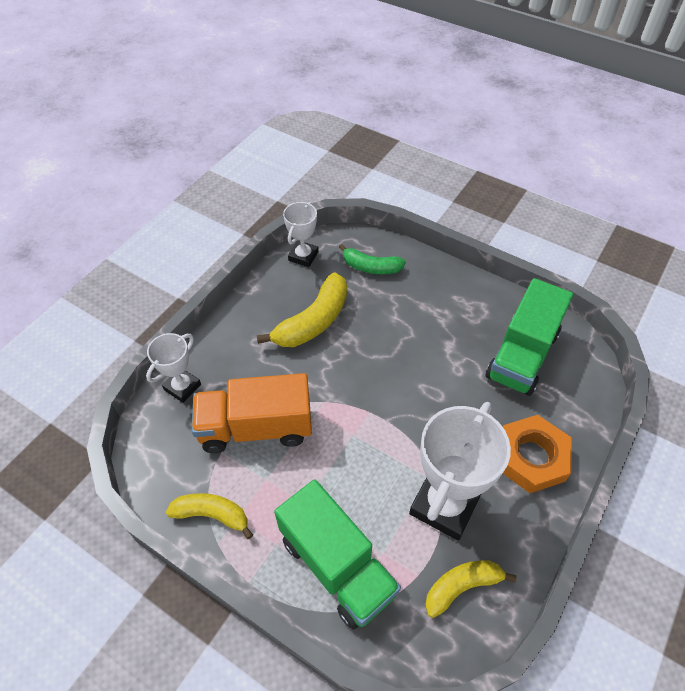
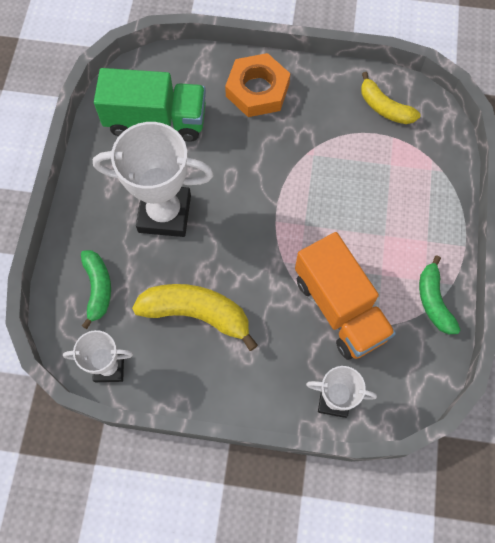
camera: 115 degrees left, 15 degrees up
yellow banana [166,493,253,539] -> green banana [419,255,460,334]
green truck [274,479,401,630] -> none
white trophy [409,402,511,541] -> white trophy moved to [93,122,214,237]

